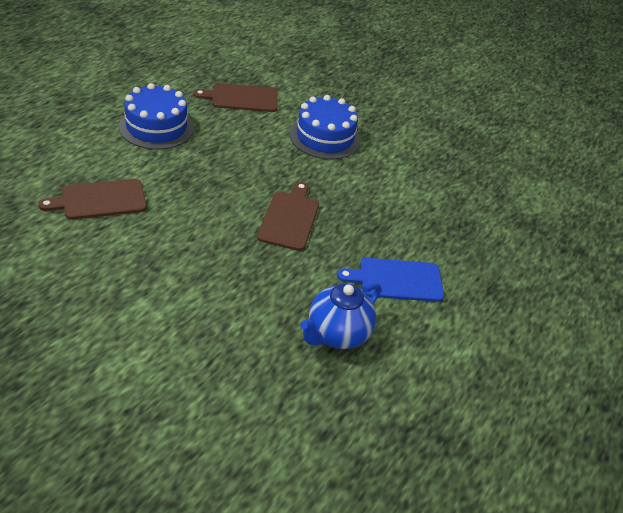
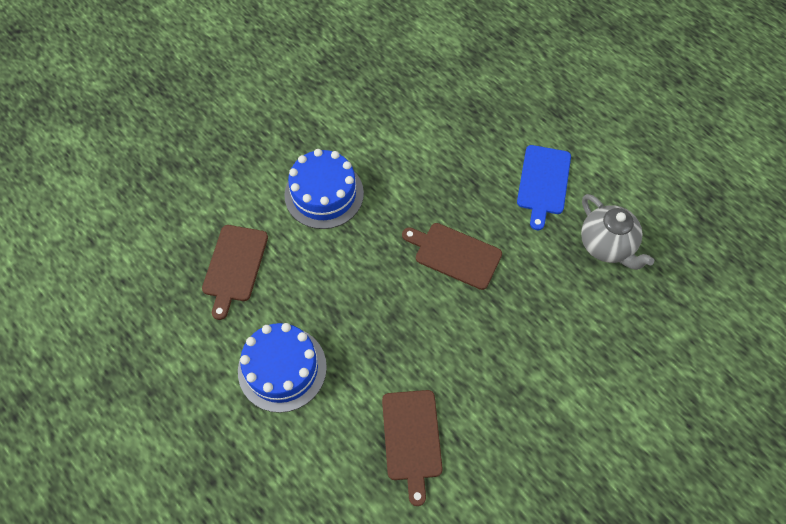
camera: 70 degrees left, 20 degrees up
blue teapot [300,283,381,349] -> grey teapot [581,194,654,270]

